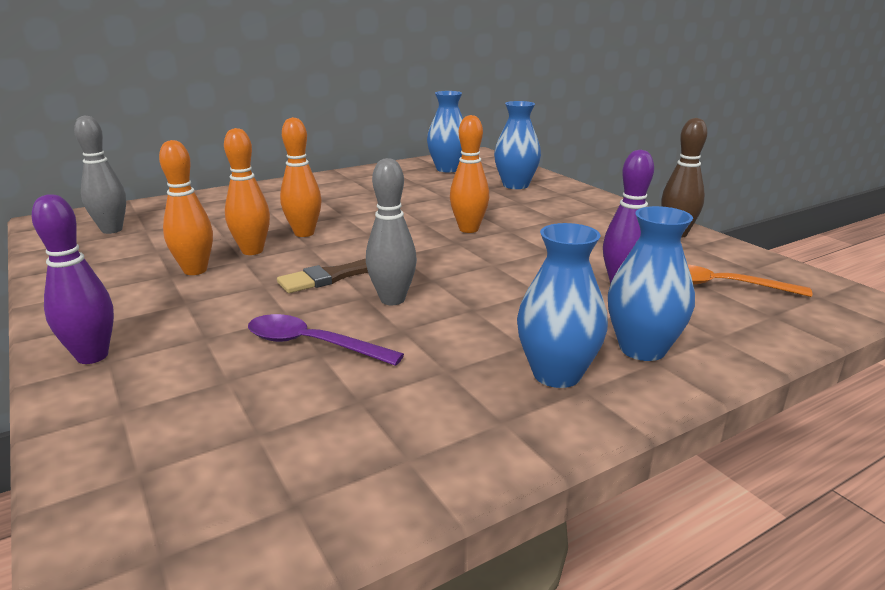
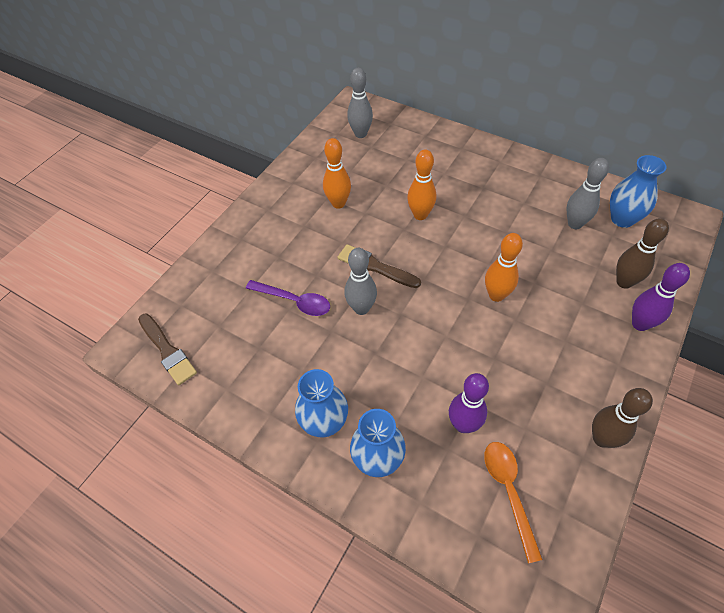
camera: 65 degrees right, 30 degrees up
purple bowling pin [32,194,114,364] -> purple bowling pin moved to [632,263,690,331]
orange bowling pin [224,128,270,255] -> none
purple spoon [248,314,404,366] -> purple spoon turned 120 degrees clockwise [246,280,330,316]
blue vase [494,101,541,189] -> brown bowling pin [616,218,669,289]
none -> brown brush [138,314,197,385]
none -> grey bowling pin [567,158,609,229]

